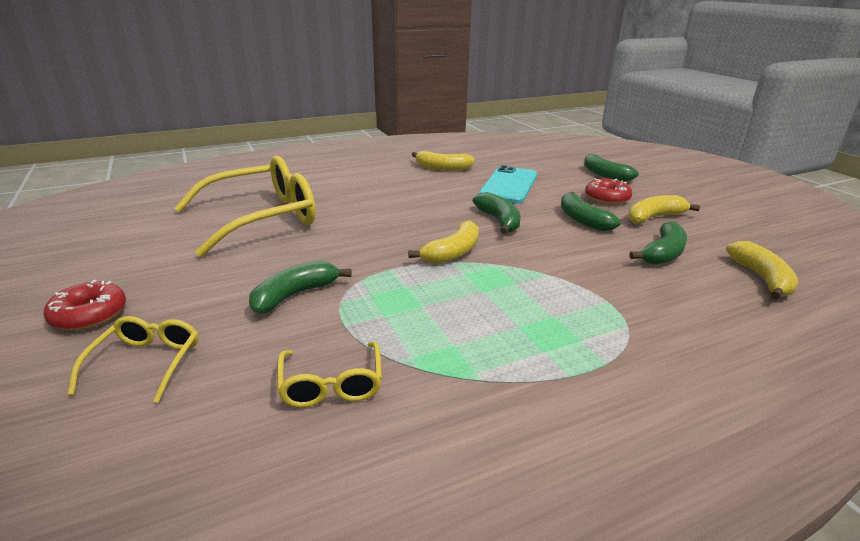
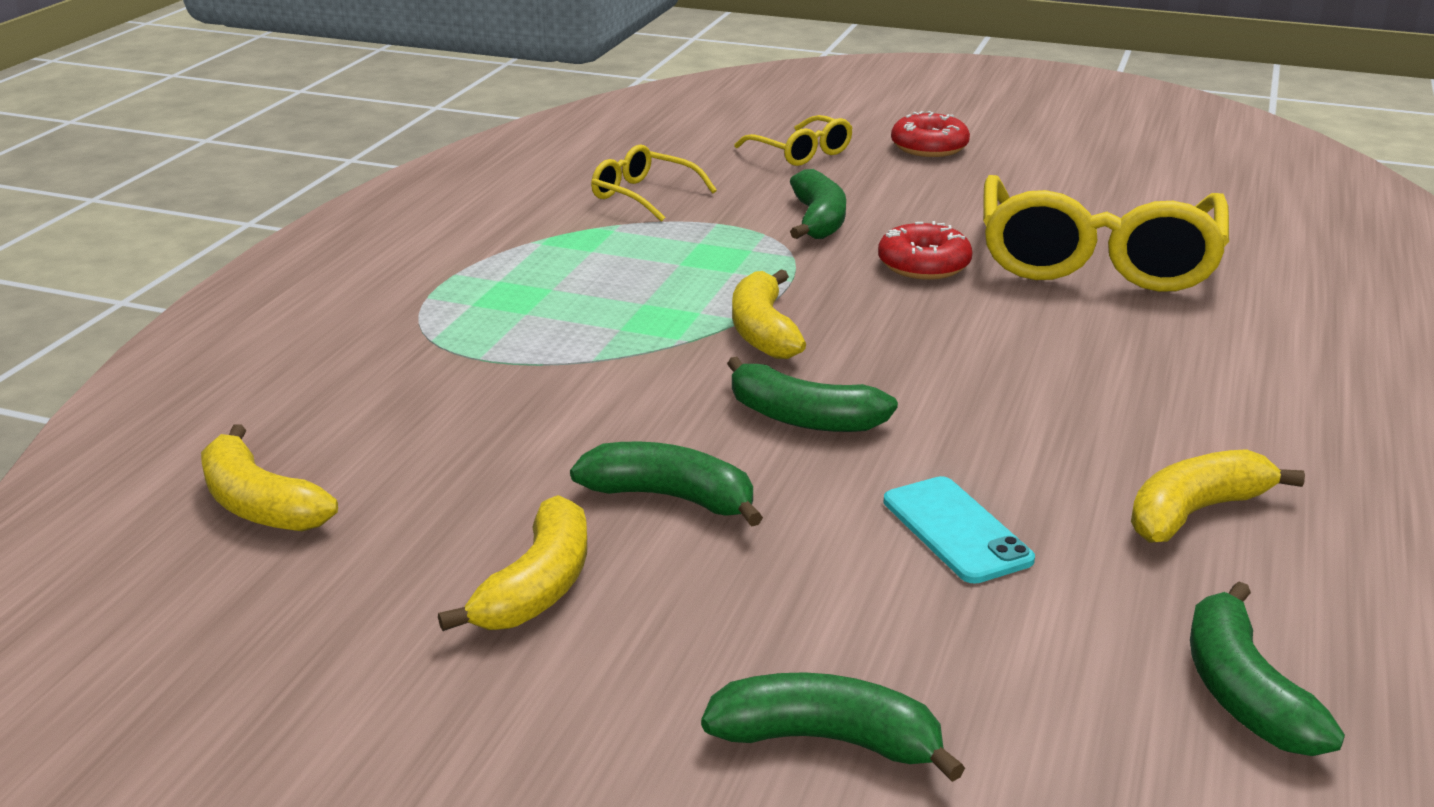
camera: 135 degrees right, 0 degrees up
turquoise phone [479,165,537,204] -> turquoise phone [884,476,1035,584], size x0.63
red donut [585,179,632,205] -> red donut moved to [878,221,973,280]
green banana [629,221,687,265] -> green banana moved to [1190,581,1345,756]

